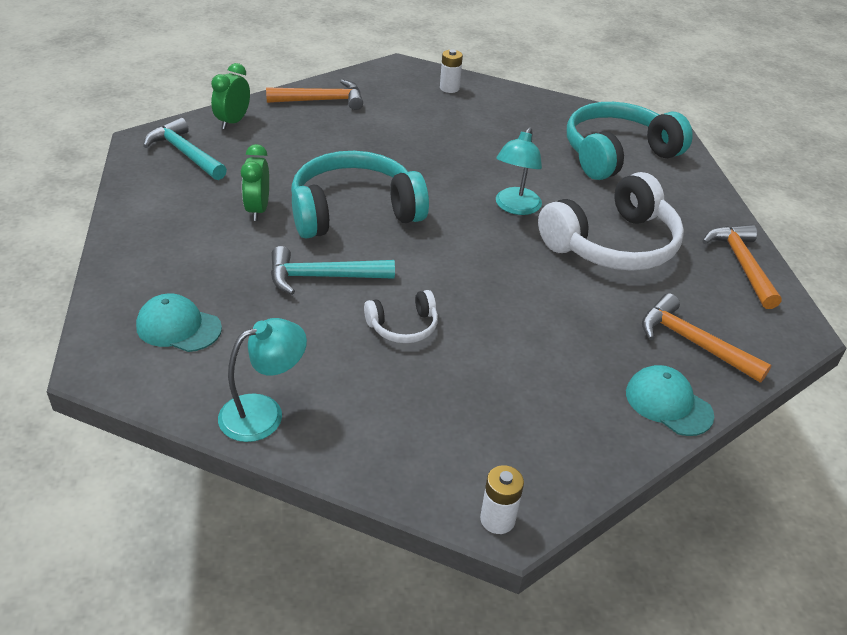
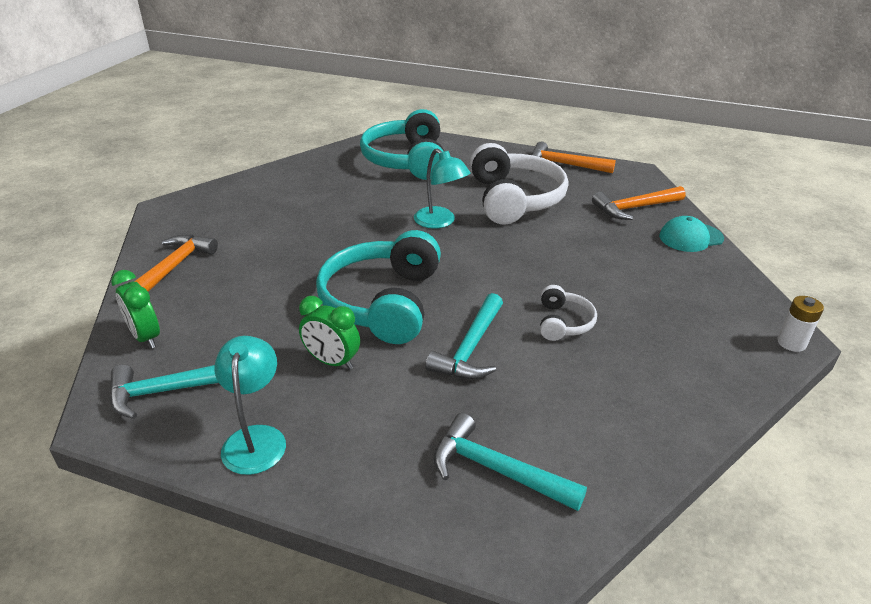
camera: 60 degrees left, 5 degrees down
turquoise cap [136,293,222,352] -> turquoise hammer [433,413,587,511]
turquoise lamp [218,318,307,442] -> turquoise lamp moved to [214,336,286,475]
white battery [440,49,463,93] -> none

